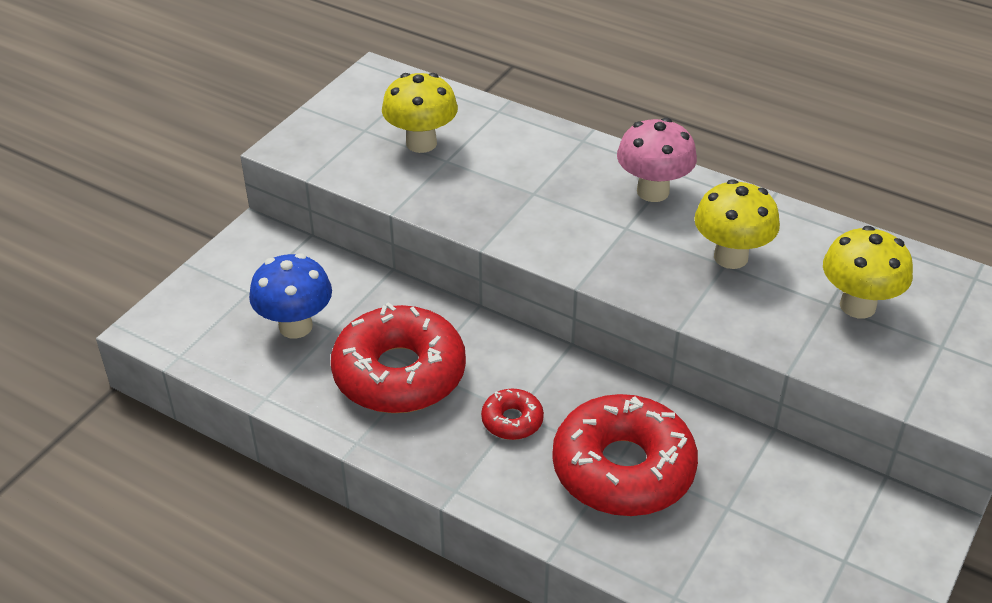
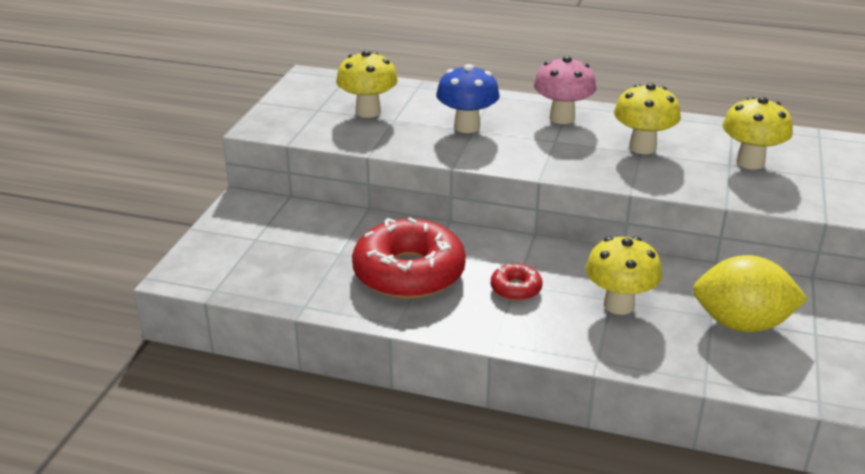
camera: 15 degrees left, 10 degrees down
blue mushroom [249,253,332,339] -> blue mushroom moved to [436,64,500,133]
red donut [552,394,698,516] -> yellow mushroom [586,236,662,315]
none -> yellow lemon [693,255,808,332]

